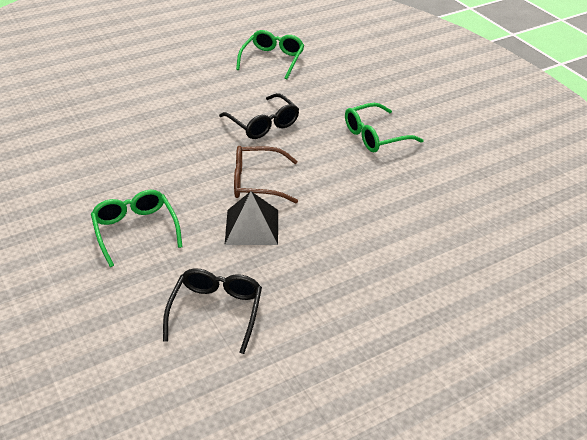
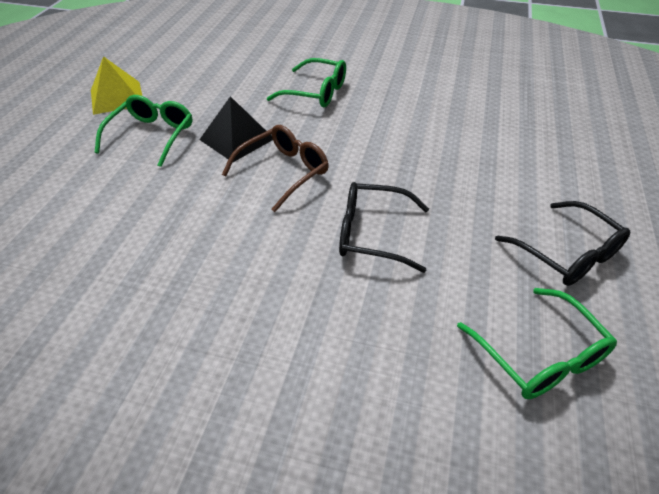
camera: 135 degrees right, 5 degrees up
black glasses [163,268,262,354] -> black glasses moved to [495,201,630,286]
green glasses [345,103,424,153] -> green glasses moved to [95,95,192,167]
none -> yellow pyramid [91,56,142,115]

